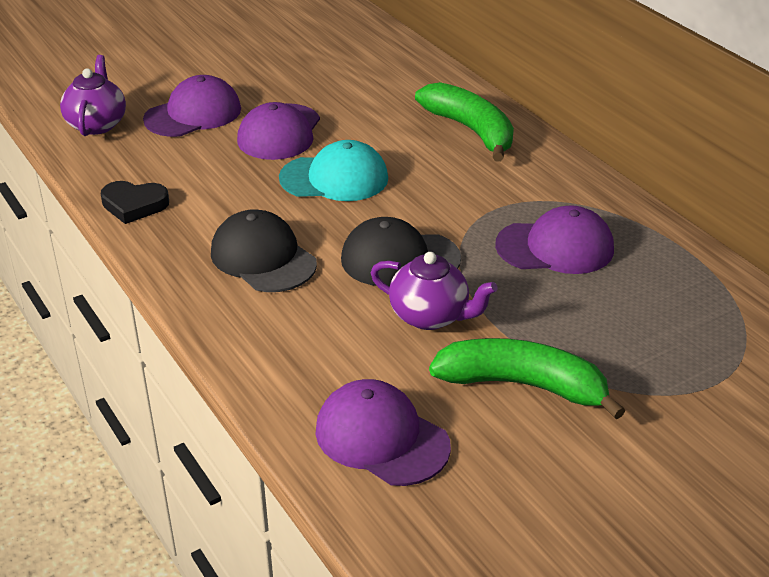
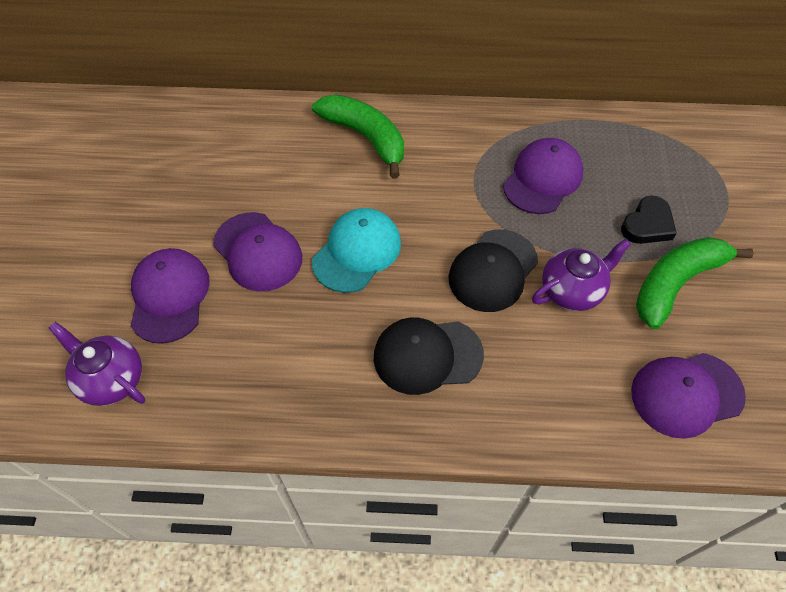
camera: 55 degrees left, 20 degrees up
black heart [101,181,169,224] -> black heart moved to [621,196,677,244]
green banana [415,82,514,162] -> green banana turned 45 degrees clockwise [312,94,404,179]

